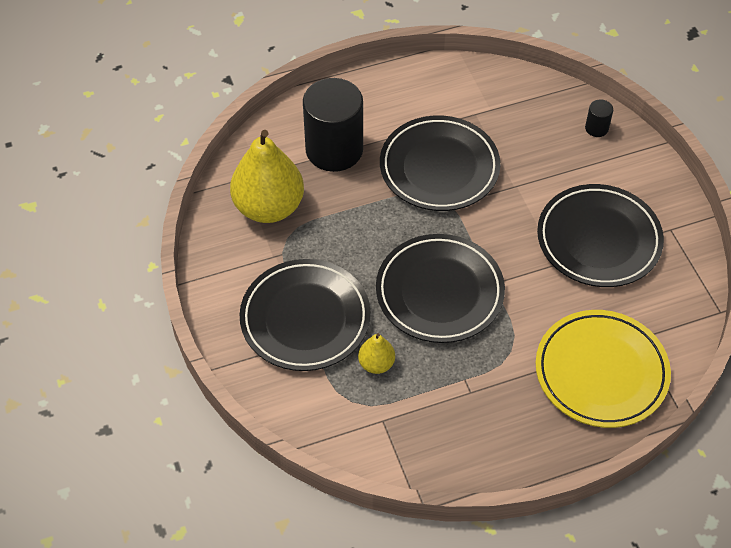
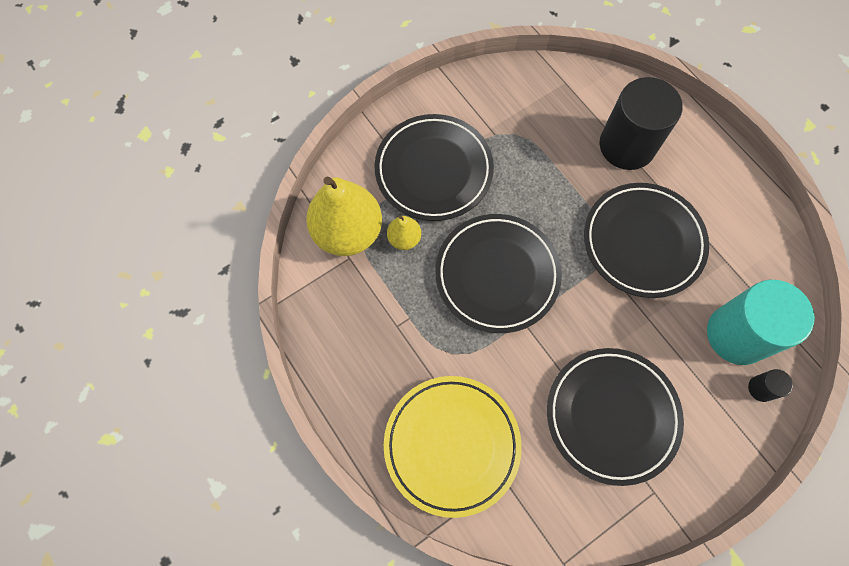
camera: 75 degrees right, 15 degrees up
yellow pear [230,130,304,223] -> yellow pear moved to [306,177,382,256]
none -> turquoise cylinder [707,280,815,365]

